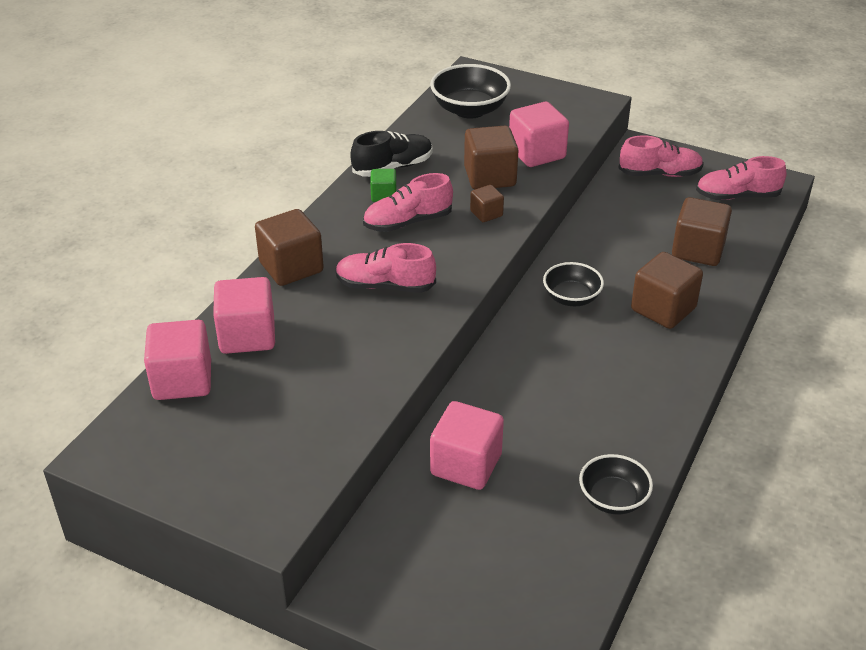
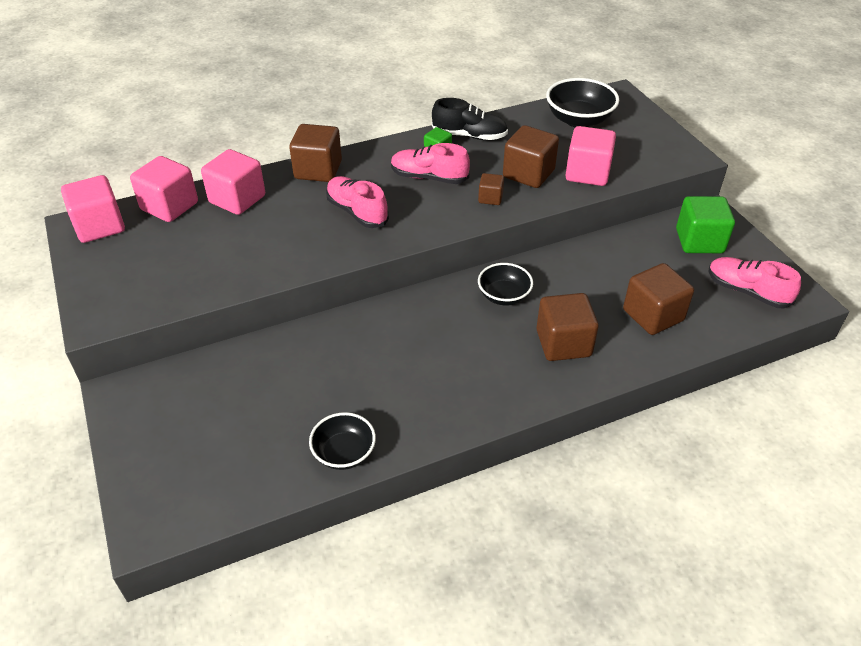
camera: 40 degrees right, 5 degrees up
pink cube [430,401,504,490] -> pink cube moved to [61,175,125,243]
pink shoe [618,135,704,177] -> green cube [676,196,735,253]

